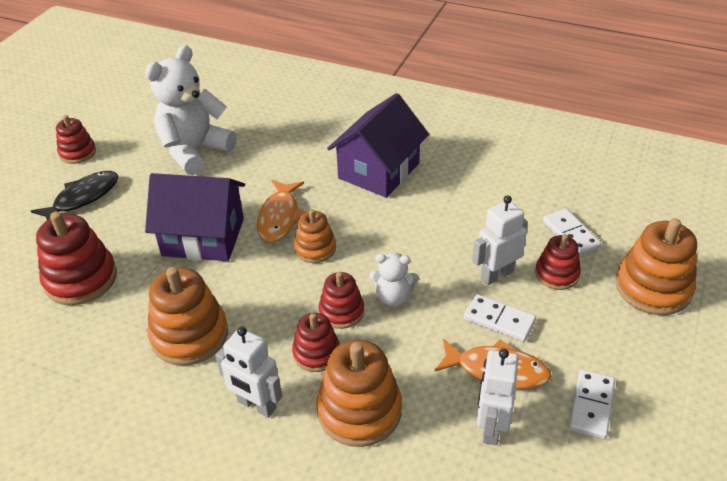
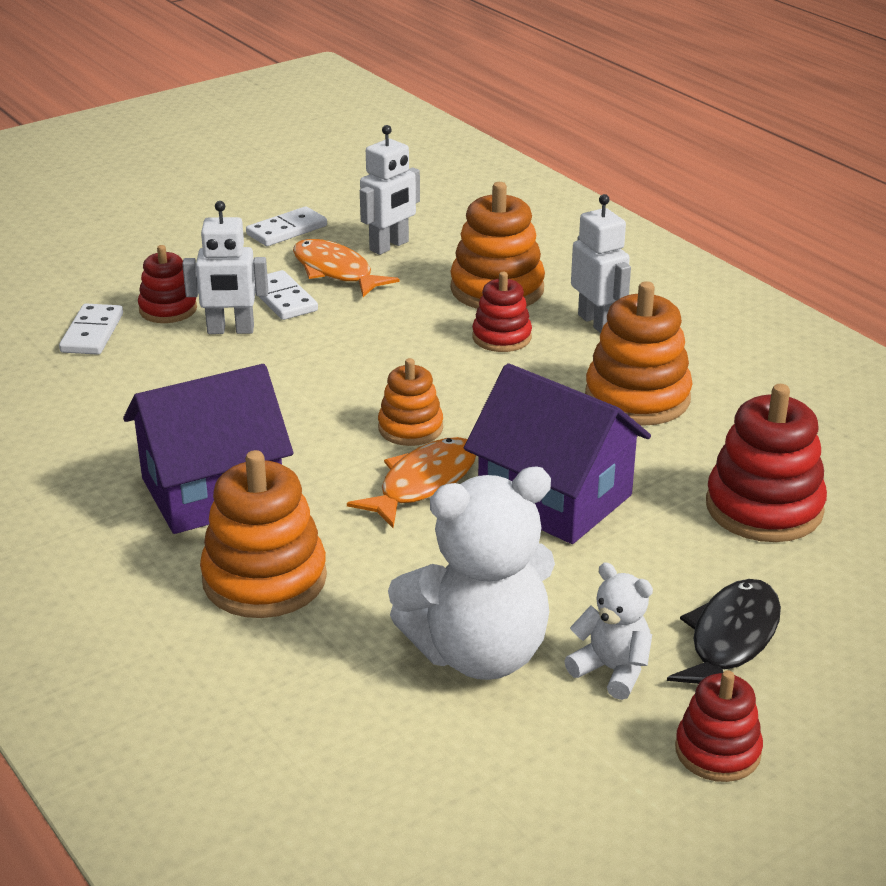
camera: 150 degrees left, 10 degrees down
black fish [31,171,118,220] -> black fish turned 135 degrees clockwise [667,579,781,684]
red stacking toy [319,272,364,329] -> none
white teddy bear [369,253,419,306] -> white teddy bear moved to [564,563,653,700]
orange stacking toy [615,218,697,315] -> orange stacking toy moved to [200,450,327,618]

